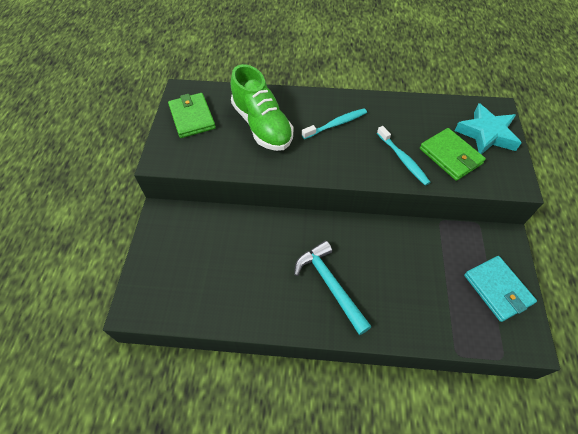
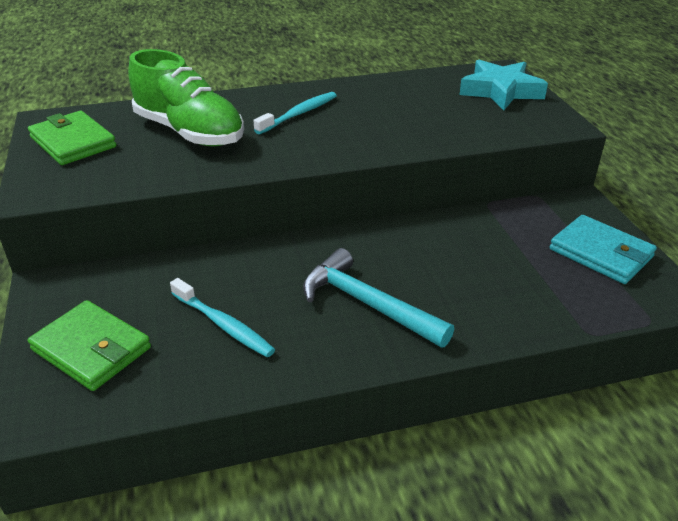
camera: 20 degrees left, 20 degrees down
turquoise toothbrush [377,126,430,185] -> turquoise toothbrush moved to [170,278,275,357]
green wallet [420,128,486,181] -> green wallet moved to [28,300,151,391]

